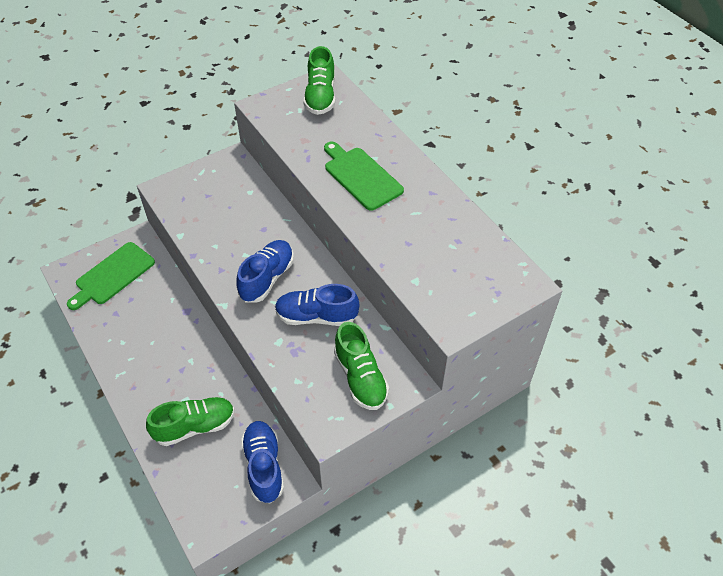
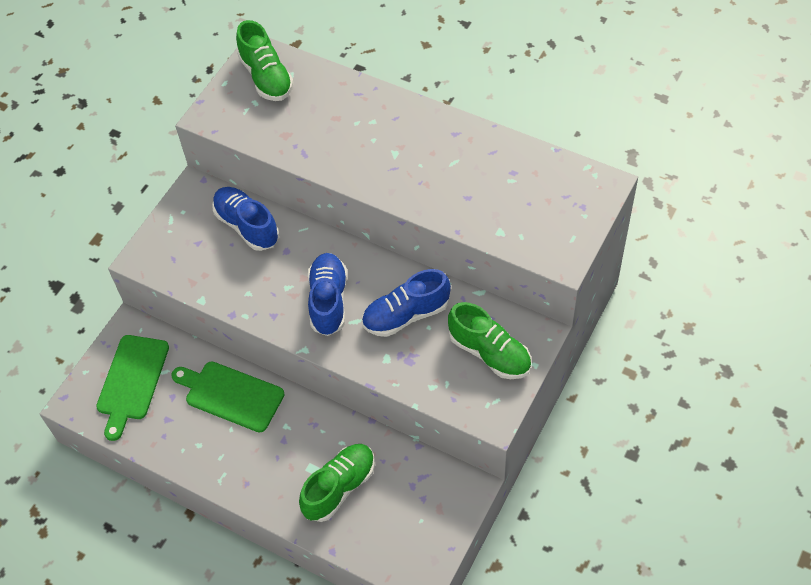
camera: 25 degrees left, 5 degrees up
blue shoe [241,421,284,503] -> blue shoe moved to [212,187,279,251]
green cutting board [324,142,404,211] -> green cutting board moved to [171,362,284,433]

